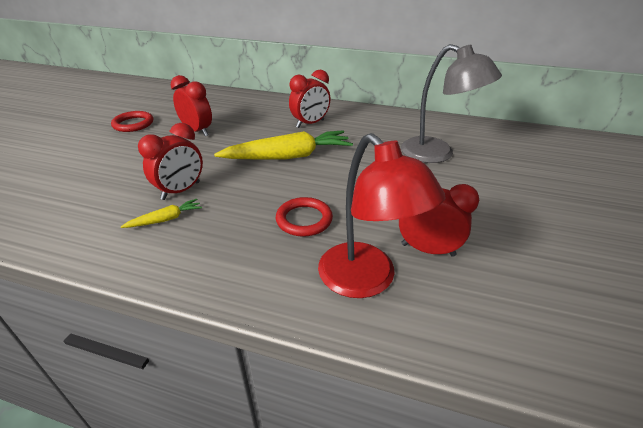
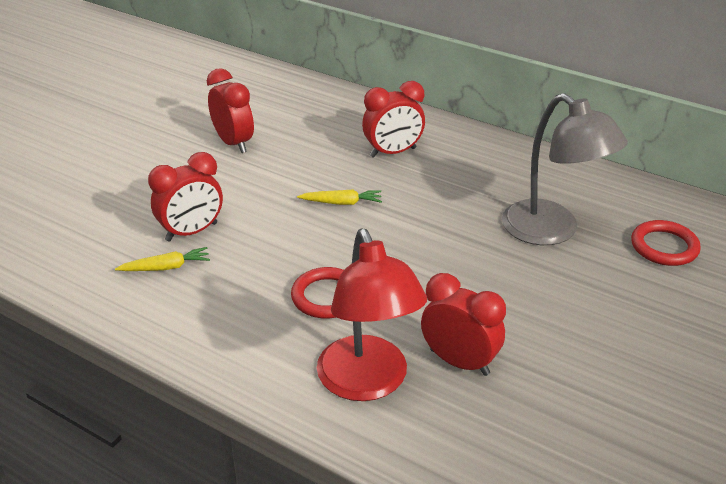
camera: 15 degrees right, 0 degrees up
red ring [111,111,153,132] -> red ring moved to [631,220,701,266]
yellow carrot [214,130,353,160] -> yellow carrot [297,189,382,205], size x0.46

